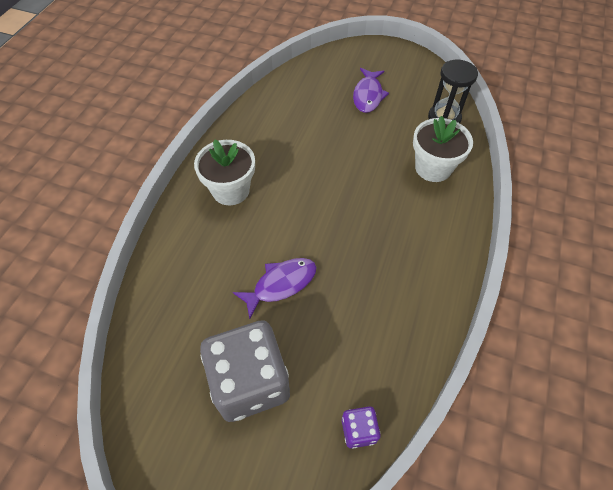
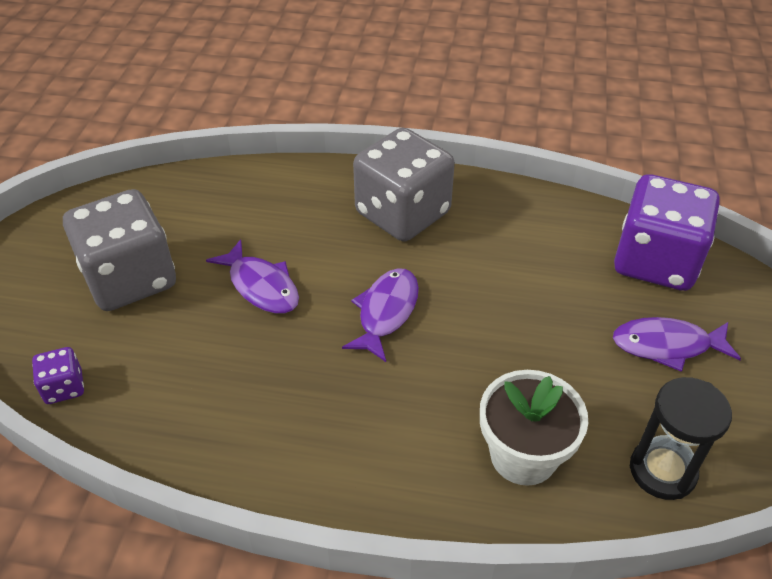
camera: 80 degrees right, 10 degrees down
white flower pot [194,139,255,205] -> grey dice [353,128,455,242]
none -> purple fish [342,268,419,362]
none -> purple dice [614,174,720,291]

